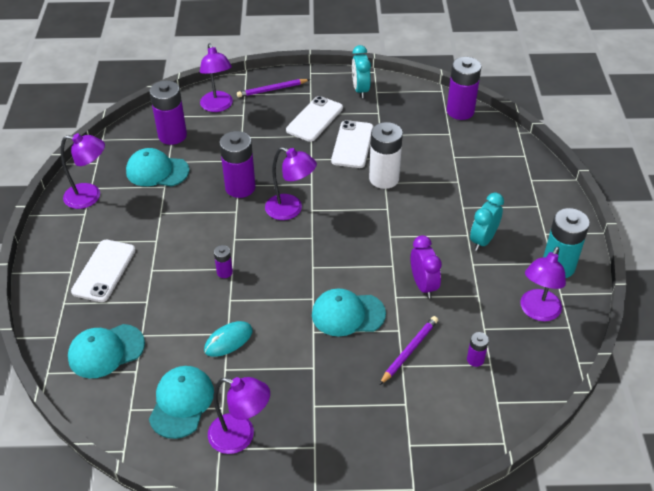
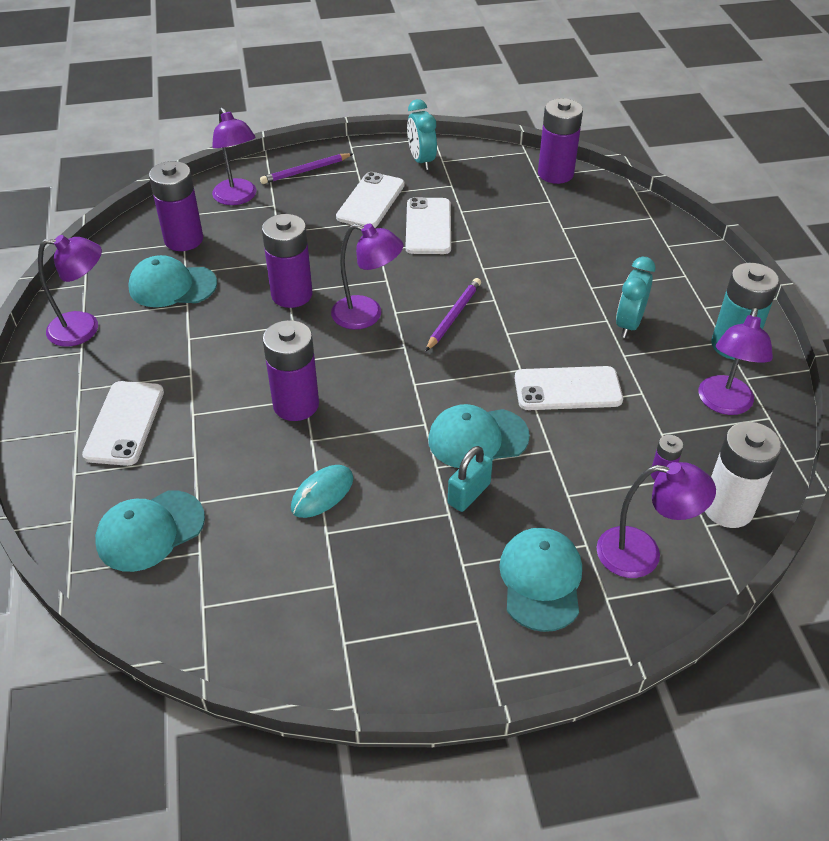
camera: 10 degrees left, 0 degrees up
turquoise cap [149,366,214,439] -> turquoise cap moved to [499,528,582,632]
purple lamp [208,377,270,454] -> purple lamp moved to [597,462,716,578]
purple battery [214,245,233,278] -> purple battery [263,320,319,421], size x2.09
white battery [369,122,403,189] -> white battery moved to [705,422,782,528]
purple pencil [379,316,438,385] -> purple pencil moved to [426,278,481,351]
purple clock [411,235,442,298] -> white phone [514,366,623,410]
none -> turquoise padlock [448,446,493,512]

